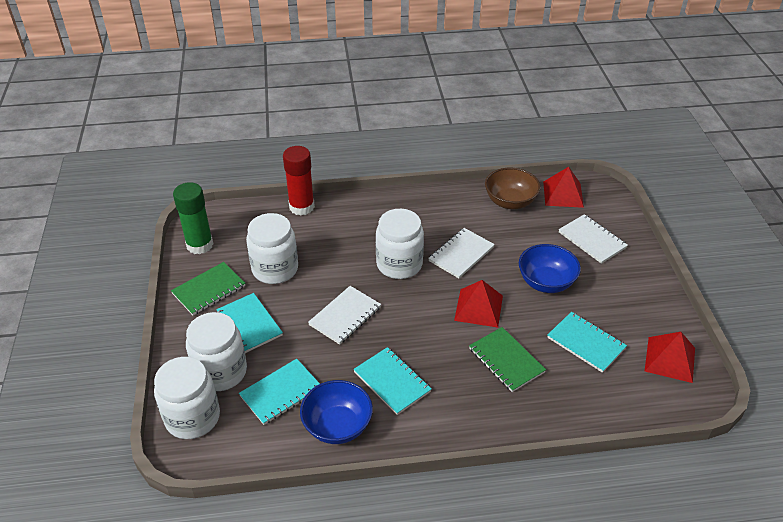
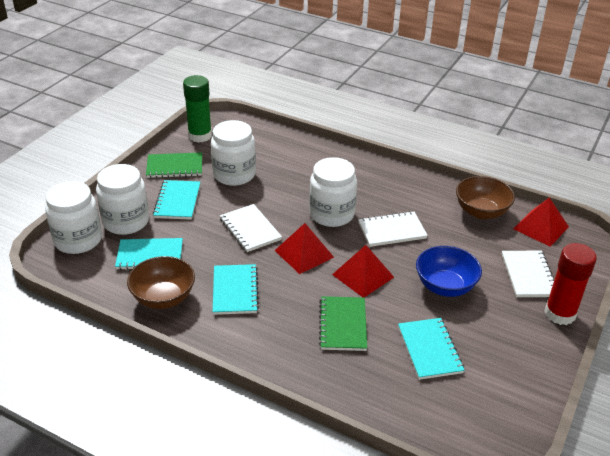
camera: 35 degrees right, 5 degrees down
red glue stick [283,146,315,215] -> red glue stick moved to [544,243,597,325]
blue bowl [300,380,373,444] -> brown bowl [127,256,195,309]
white notebook [308,286,381,345] -> white notebook turned 75 degrees clockwise [220,204,282,252]
red pyramid [645,332,695,383] -> red pyramid moved to [274,223,334,274]

